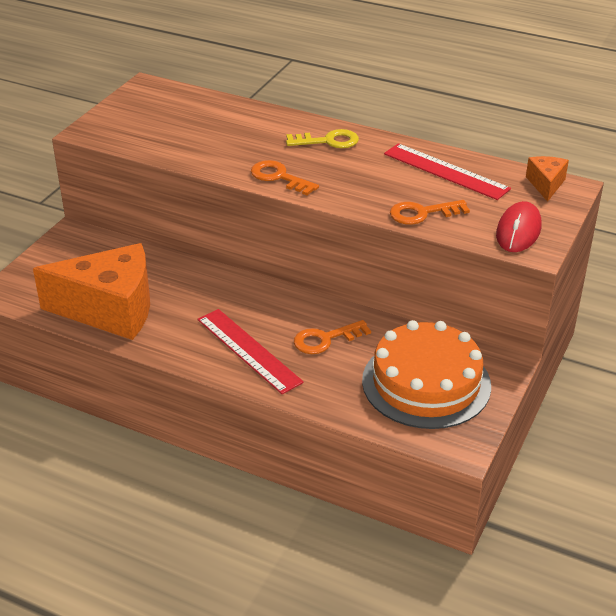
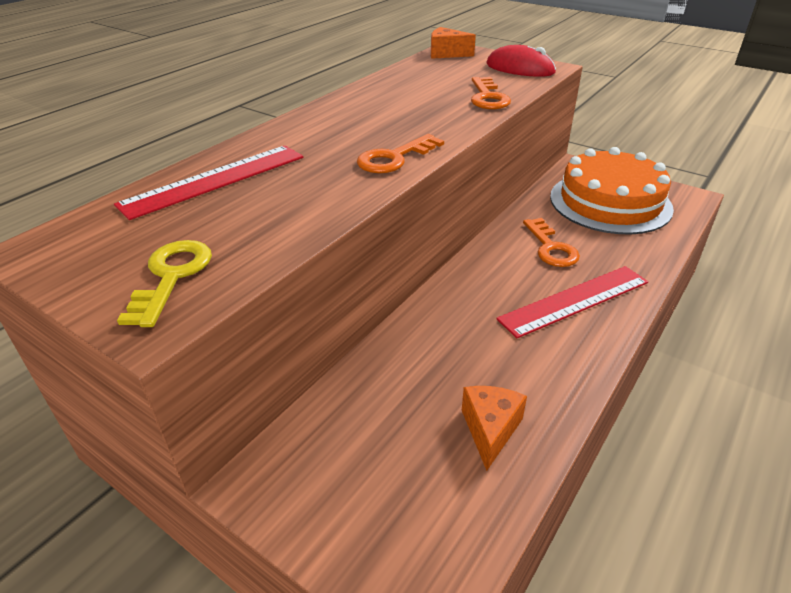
camera: 80 degrees left, 0 degrees up
orange cheese [33,243,150,340] -> orange cheese [462,386,527,471], size x0.44
yellow key [286,129,359,148] -> yellow key moved to [117,240,212,327]
red ruler [384,143,511,200] -> red ruler moved to [114,146,303,220]

